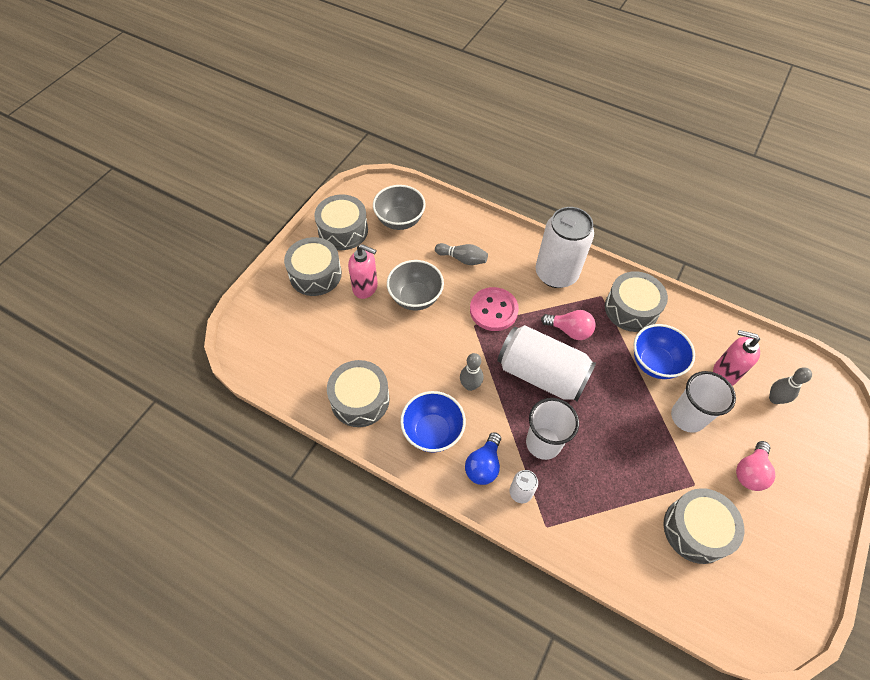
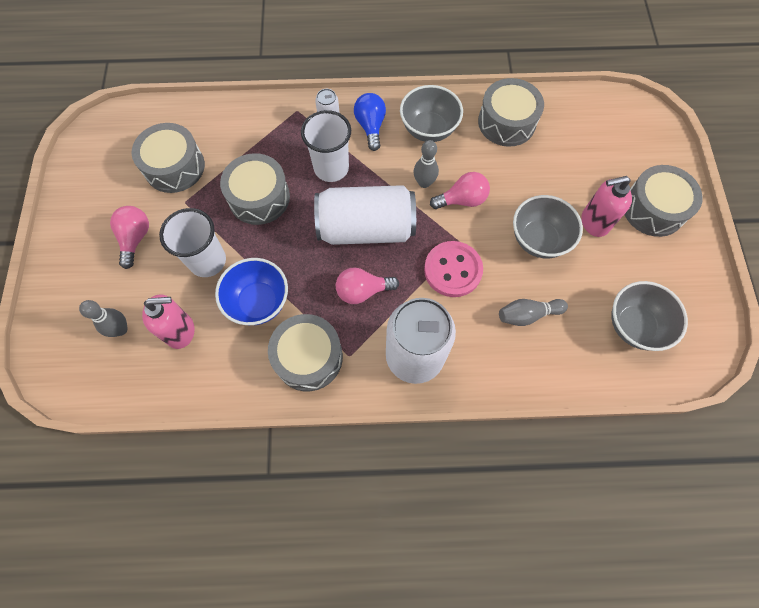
camera: 150 degrees right, 10 degrees up
grey drum [314,195,368,250] -> grey drum moved to [220,153,290,225]
blue bowl [400,391,466,453] -> grey bowl [400,85,463,142]
none -> pink light bulb [430,172,490,209]

